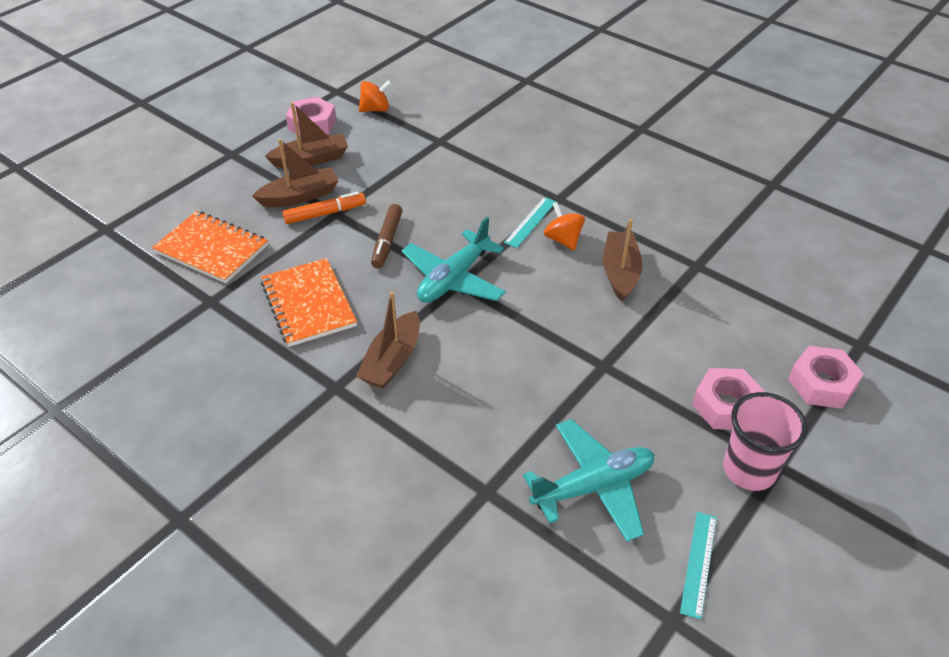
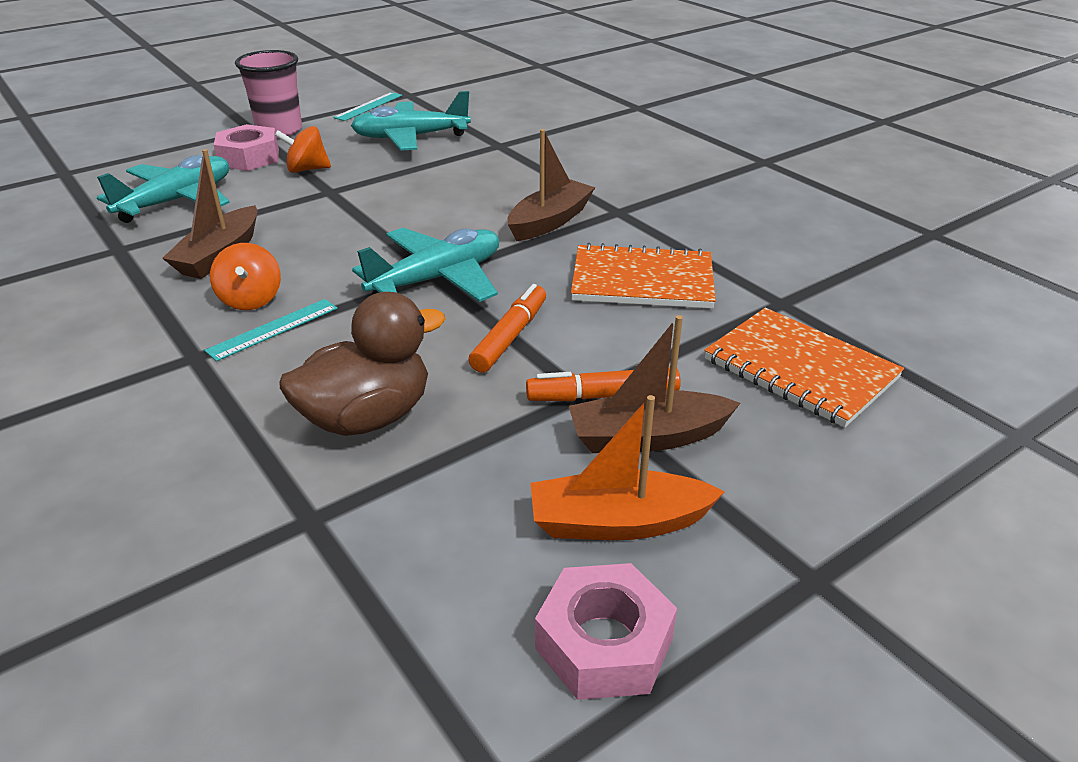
camera: 165 degrees left, 10 degrees down
orange notebook [261,258,357,347] -> orange notebook turned 75 degrees counterclockwise [571,243,716,309]
brown boat [265,102,348,168] -> orange boat [531,395,725,540]
orange spinning top [359,80,392,112] -> orange spinning top moved to [275,126,331,173]
brown marker [371,204,402,268] -> orange marker [468,284,546,373]
pink nut [788,346,864,409] -> none
none -> turquoise plane [97,155,230,223]
none -> brown duck [279,292,445,436]

